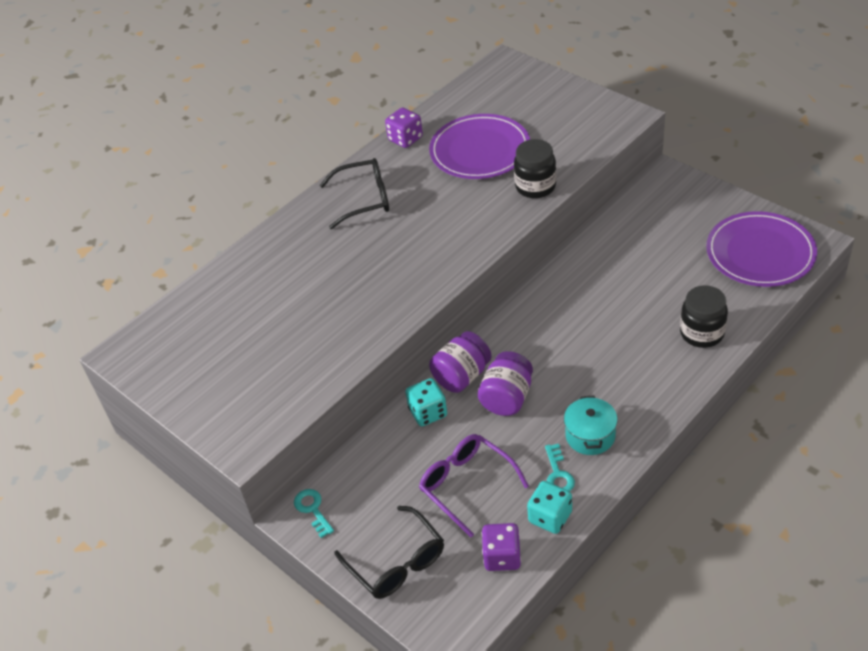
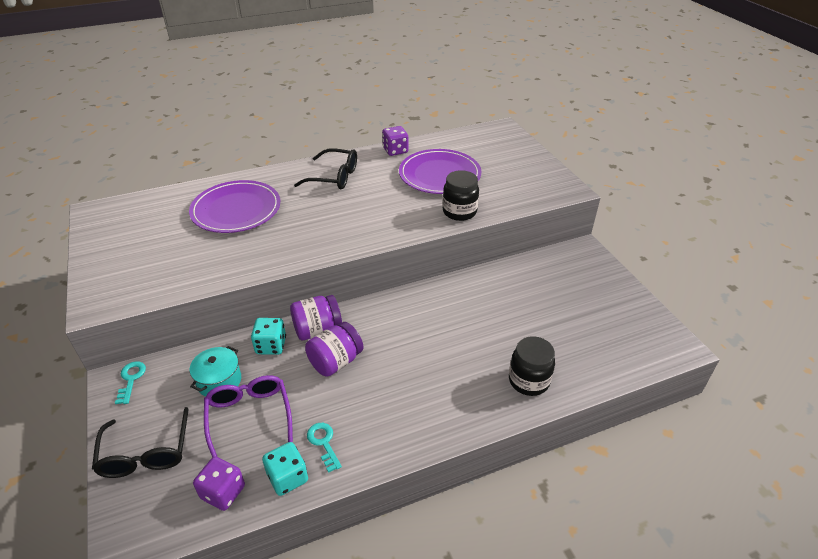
camera: 20 degrees right, 5 degrees down
turquoise key [545,444,575,492] -> turquoise key turned 135 degrees clockwise [307,423,342,473]
turquoise pot [564,395,618,455] -> turquoise pot moved to [190,346,241,397]
purple plate [706,211,817,287] -> purple plate moved to [189,180,280,233]

